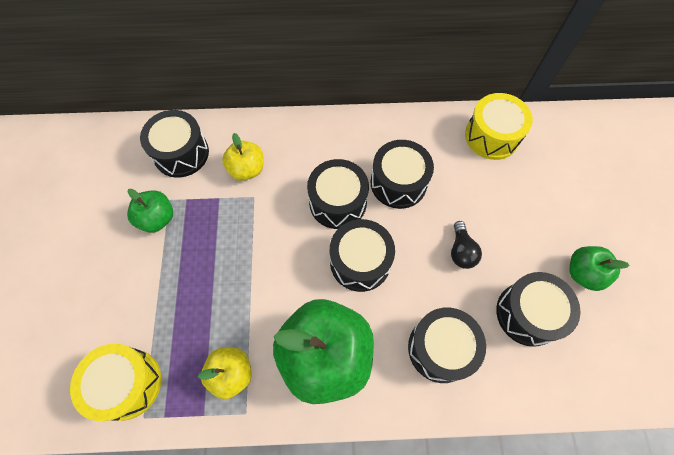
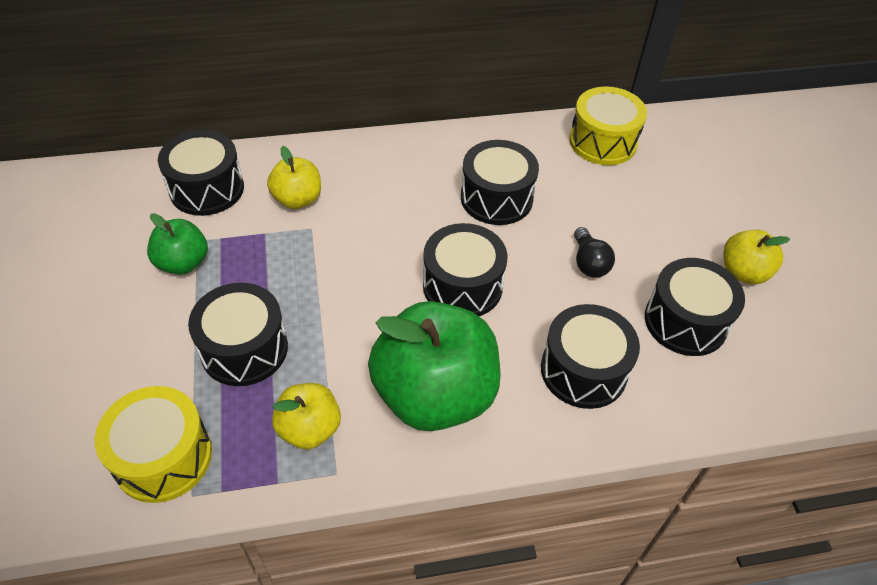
camera: 10 degrees left, 15 degrees down
black drum [307,159,369,229] -> black drum moved to [188,283,288,386]
green apple [569,246,630,291] -> yellow apple [723,230,790,285]

